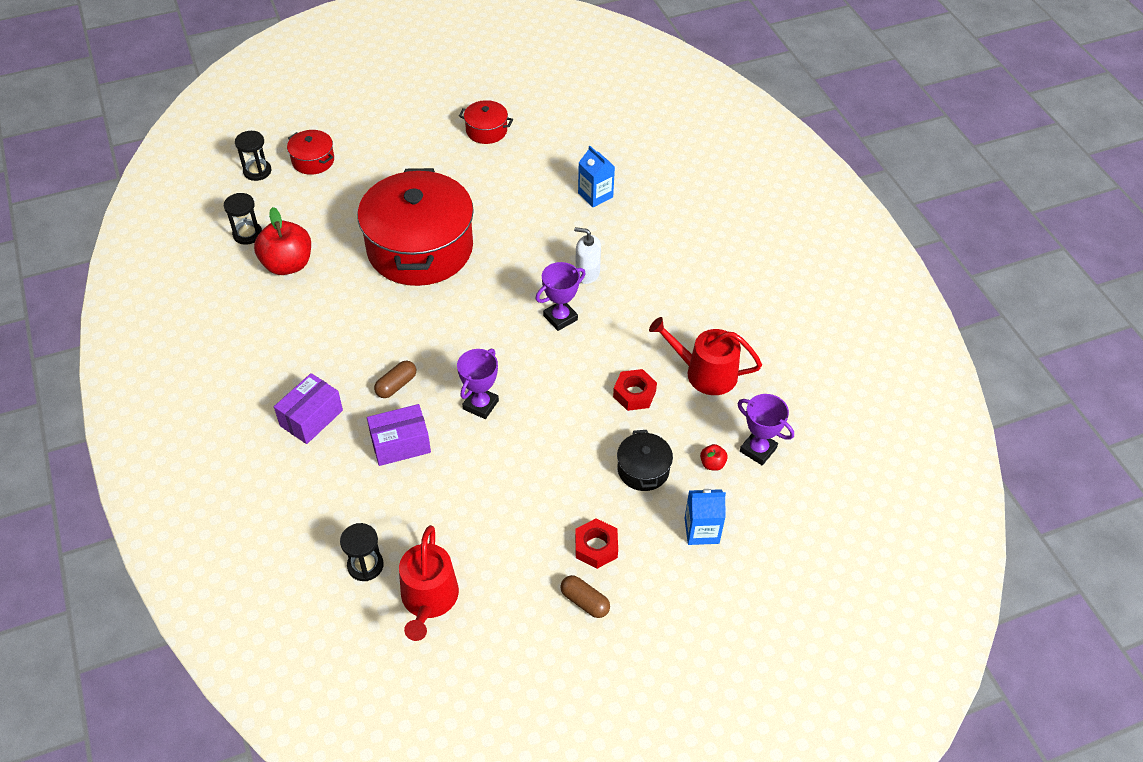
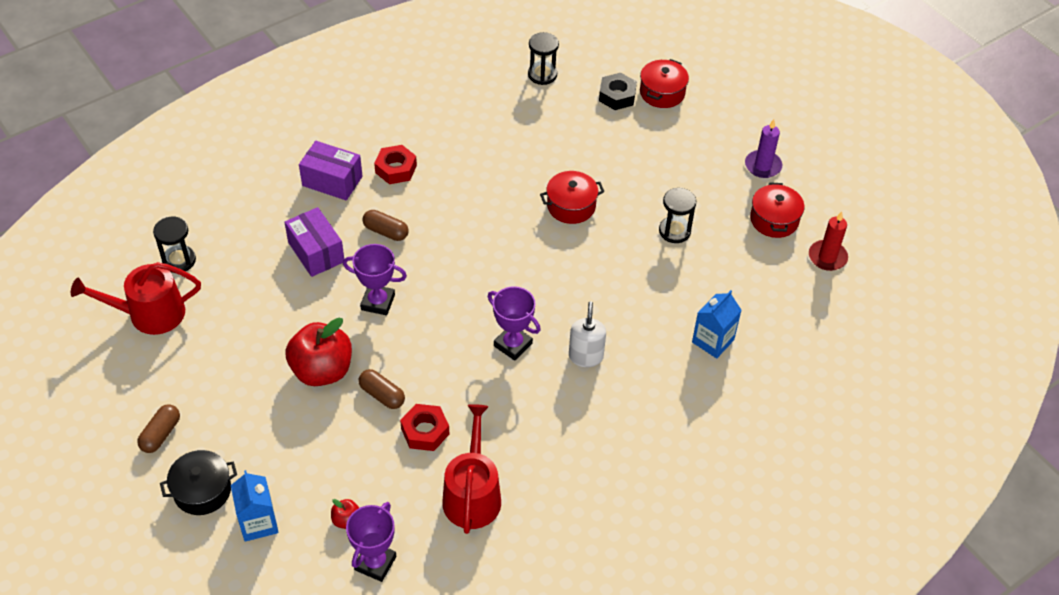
camera: 75 degrees right, 0 degrees up
black hourglass [235,131,271,181] -> black hourglass moved to [659,188,696,243]
red apple [254,207,311,275] -> red apple moved to [285,317,352,386]
red pot [357,168,474,286] -> red pot [540,171,605,224], size x0.43
red nut [575,518,618,569] -> red nut moved to [374,145,417,184]
black pot [617,430,673,491] -> black pot moved to [160,450,237,515]
none -> brown capsule [359,369,405,409]
none -> black nut [599,73,637,110]
none -> purple candle [745,119,782,178]
none -> red candle [809,211,848,271]

